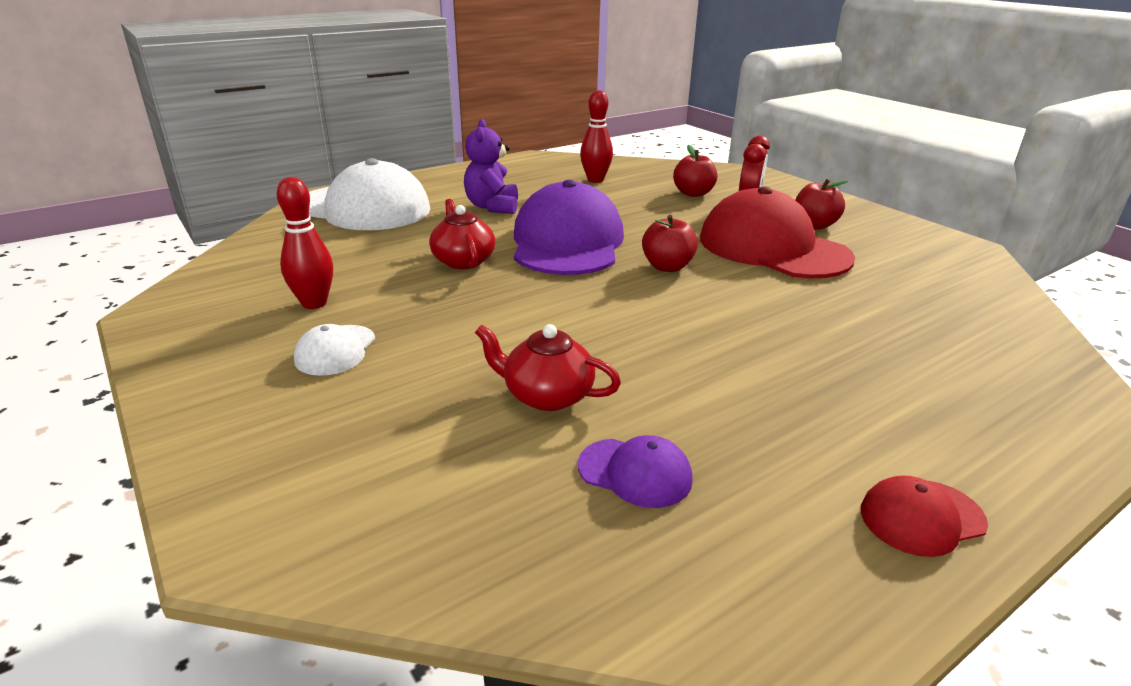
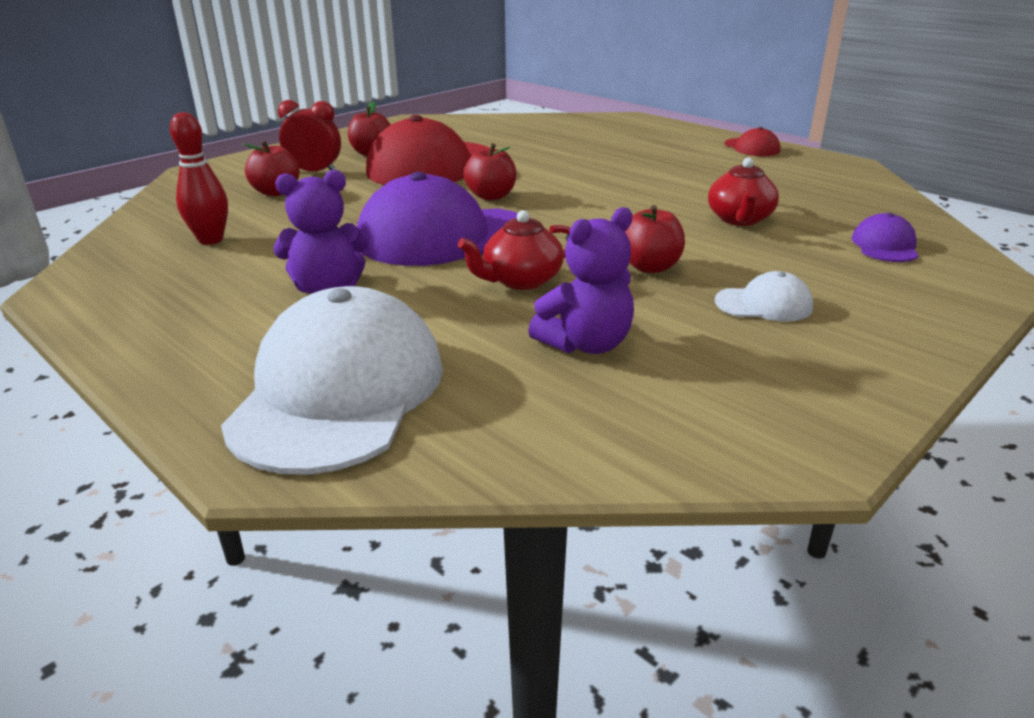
camera: 100 degrees left, 0 degrees up
red bowling pin [277,177,333,309] -> none
purple cap [578,435,693,508] -> purple cap moved to [852,213,918,262]
none -> purple teddy bear [528,207,634,354]
none -> red apple [625,205,685,273]

